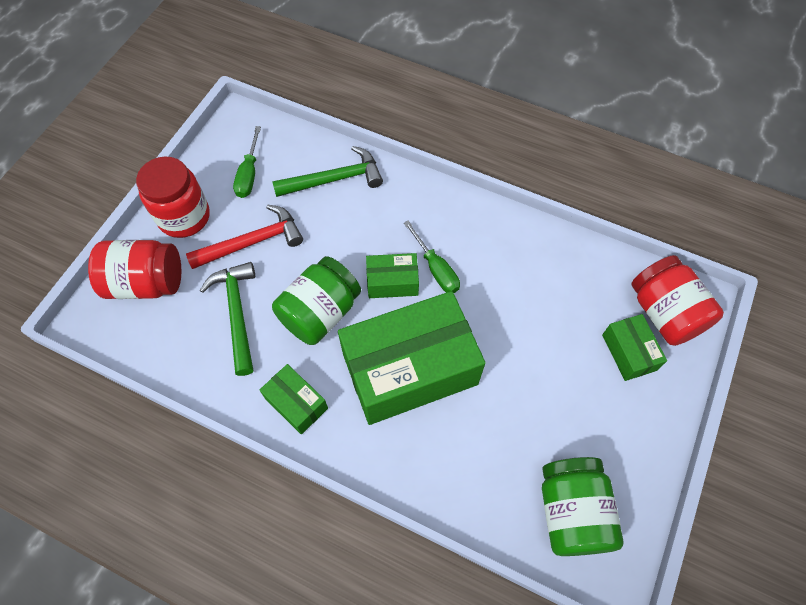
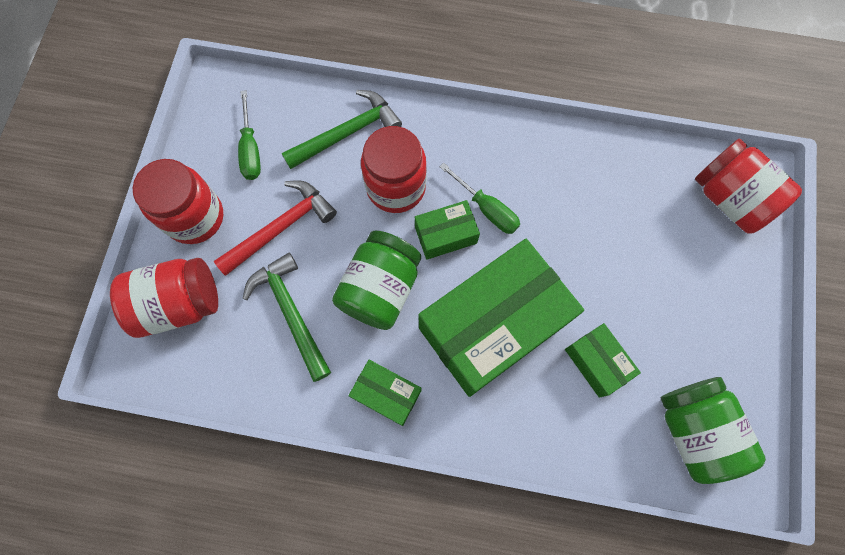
camera: 15 degrees left, 10 degrees up
green box [602,314,667,381] -> green box moved to [565,323,641,398]
none -> red jar [361,126,427,213]

